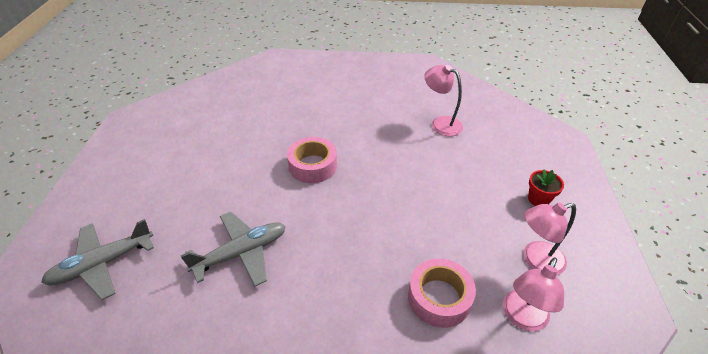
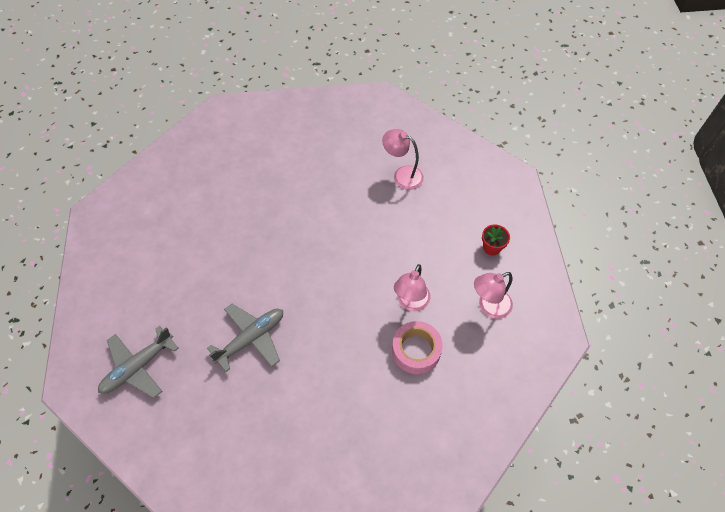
camera: 10 degrees left, 15 degrees up
pink tape [287,137,337,183] -> none
pink lamp [503,257,564,331] -> pink lamp moved to [394,264,431,311]

